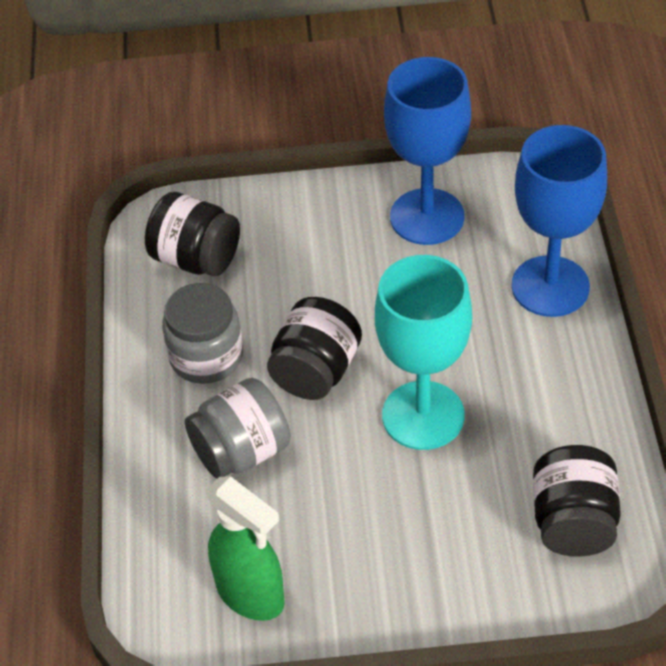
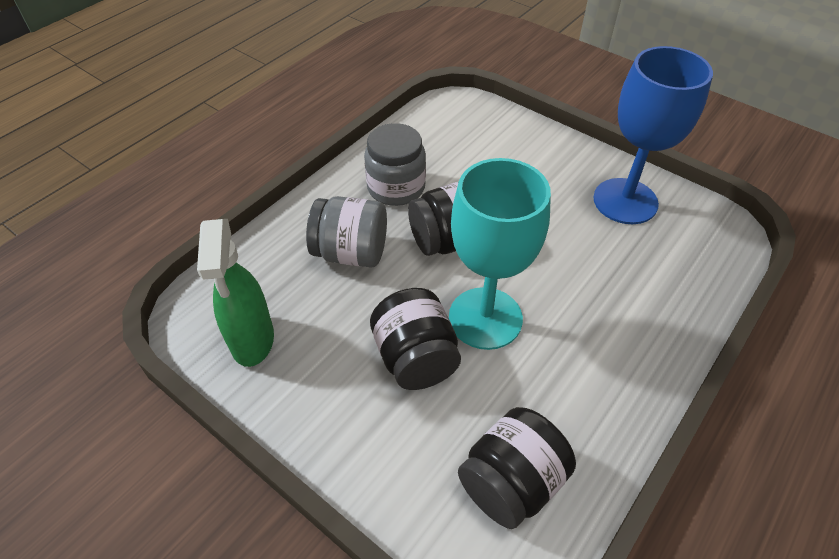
camera: 40 degrees right, 0 degrees up
black jar [145,192,240,276] -> black jar moved to [370,288,461,390]
blue goblet [512,125,607,317] -> none

